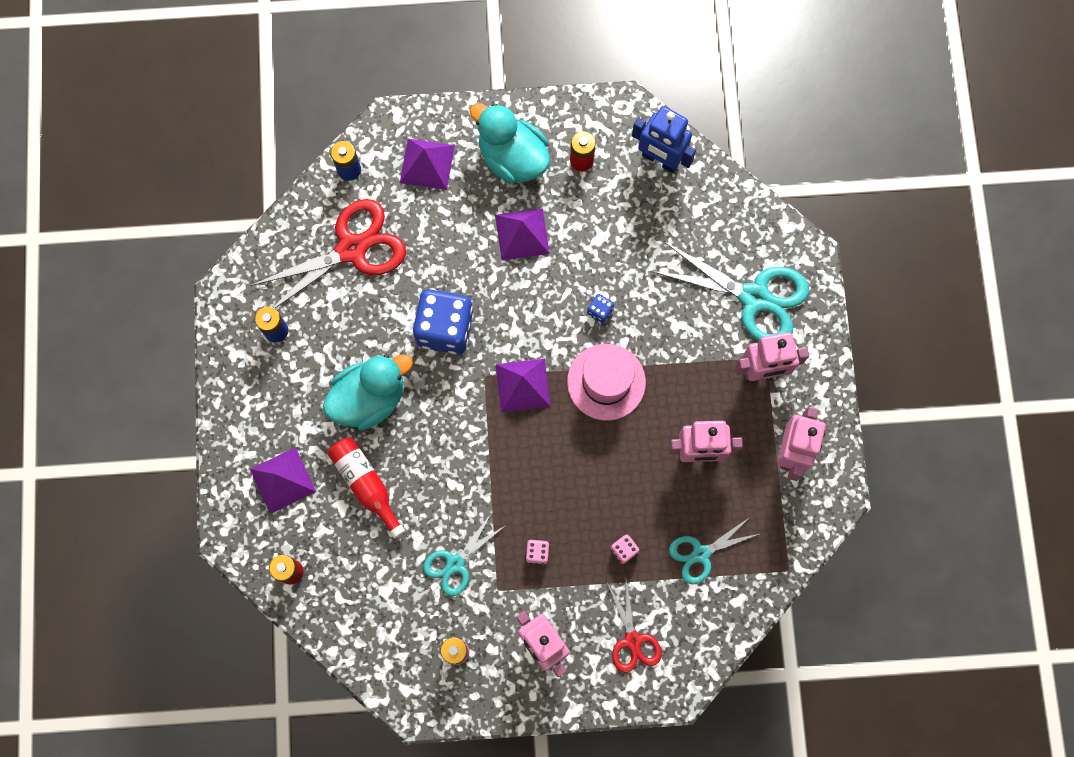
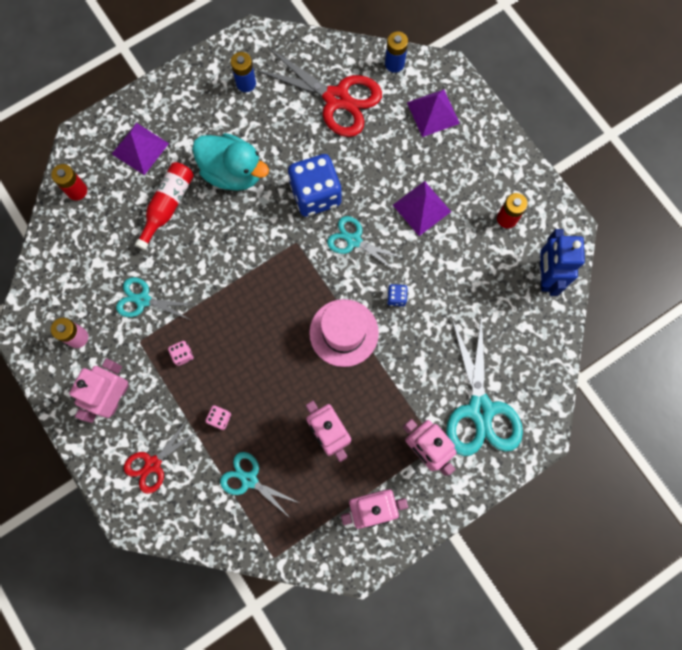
camera: 60 degrees right, 0 degrees up
turquoise duck [470,103,550,183] -> none
purple pyramid [496,359,551,412] -> none
none -> turquoise scissors [327,216,403,271]

